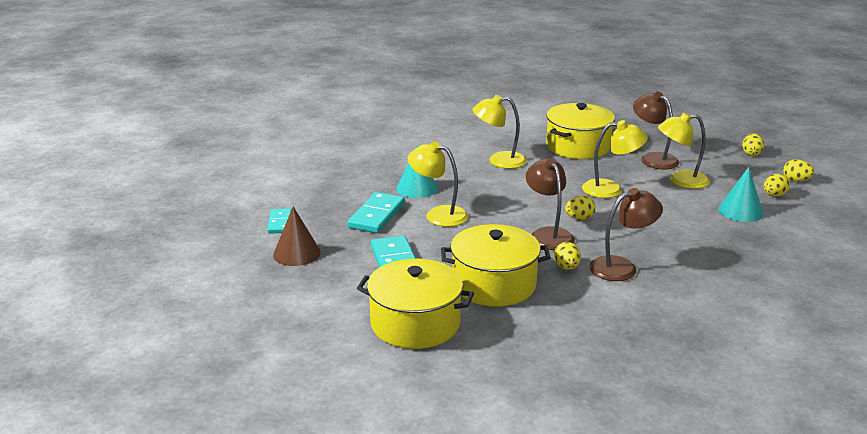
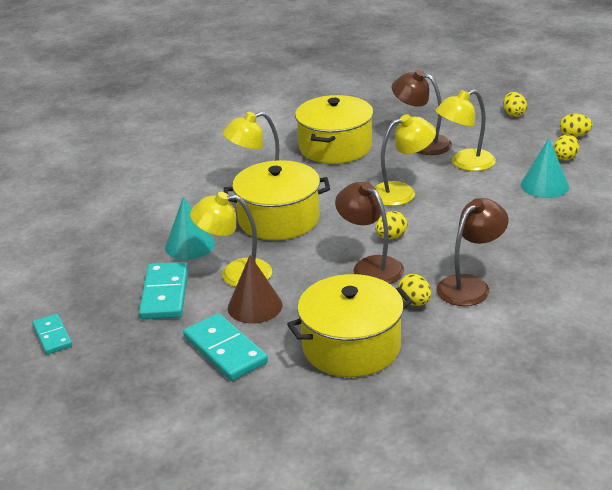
camera: 20 degrees left, 5 degrees up
brown cone [273,207,321,266] -> brown cone moved to [228,255,283,324]
yellow pot [357,259,474,349] -> yellow pot moved to [224,160,330,240]

